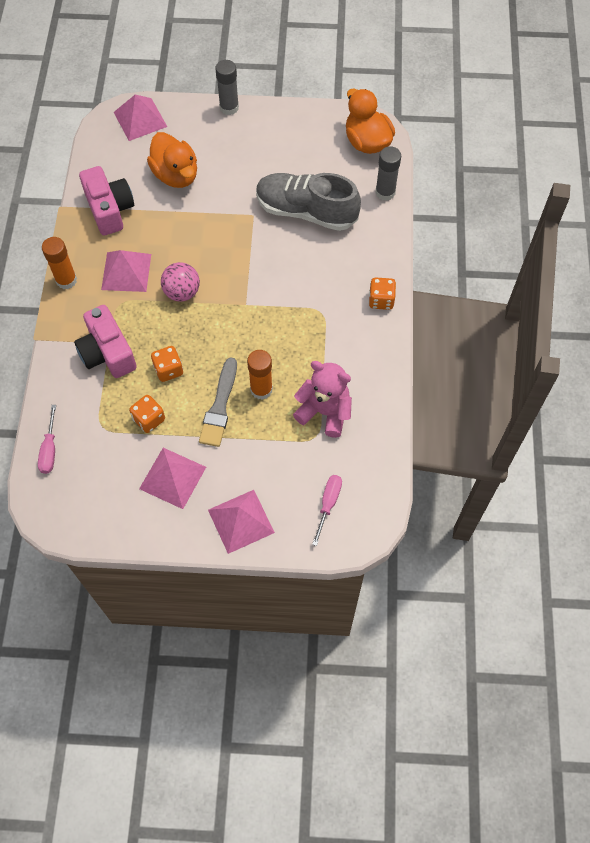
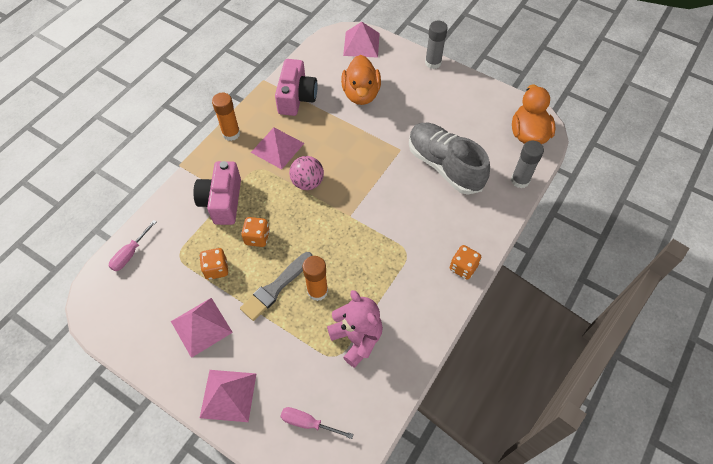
camera: 30 degrees right, 5 degrees down
pink screwdriver [312,475,342,546] -> pink screwdriver turned 120 degrees counterclockwise [280,407,354,439]

